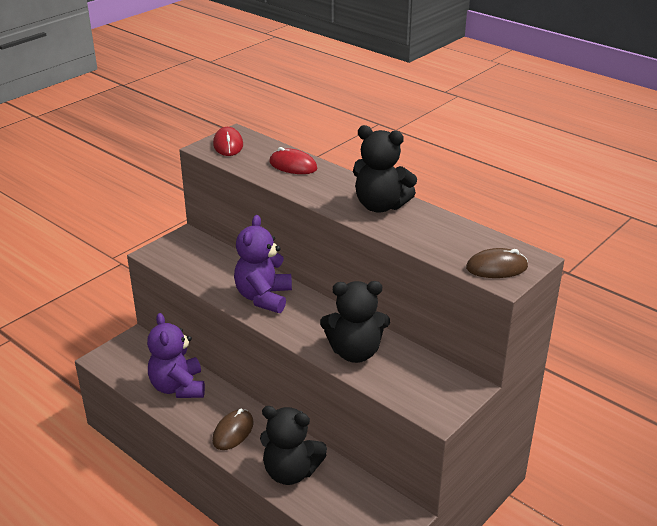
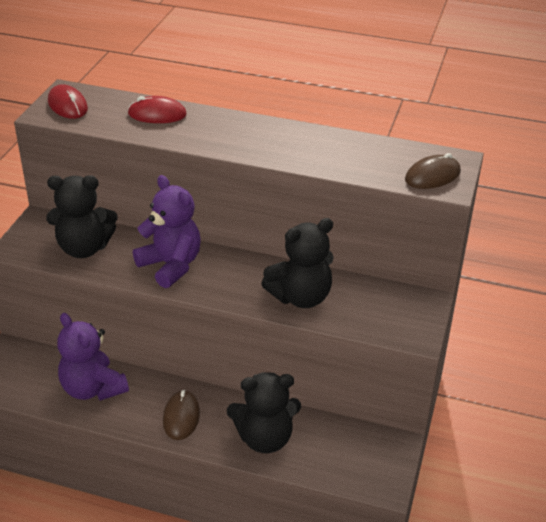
camera: 25 degrees left, 5 degrees up
purple teddy bear [234,215,292,313] -> purple teddy bear turned 150 degrees clockwise [133,175,201,288]
black teddy bear [353,125,417,213] -> black teddy bear moved to [46,175,117,258]

